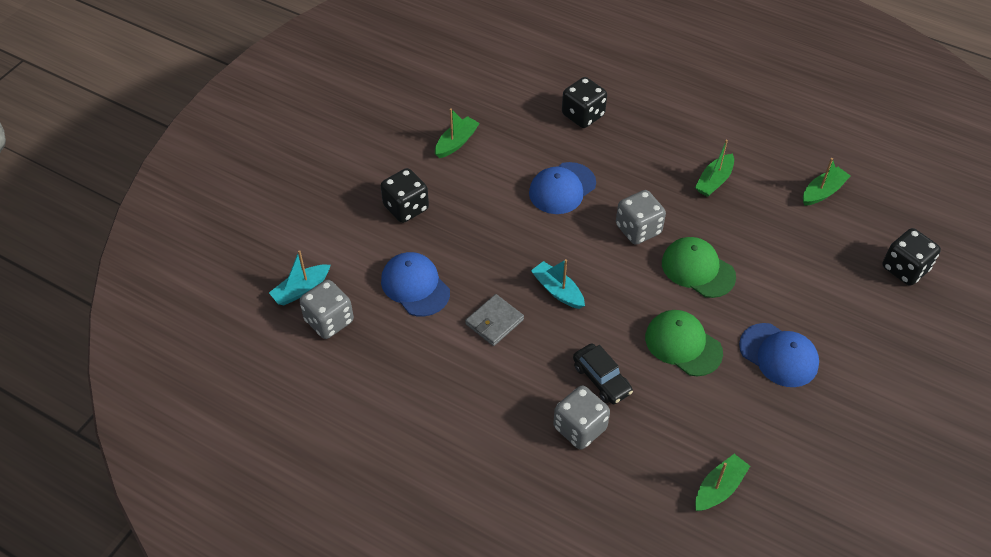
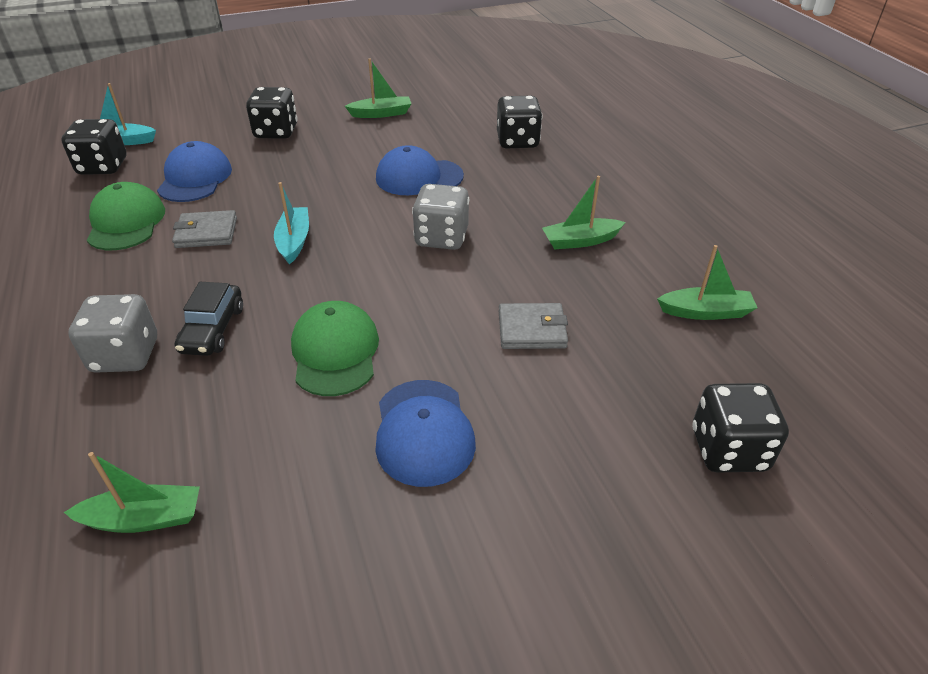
camera: 40 degrees right, 10 degrees down
grey dice [299,280,354,339] -> black dice [61,119,127,175]
green cap [662,237,736,298] -> green cap moved to [87,182,165,250]
none -> grey wallet [499,303,568,349]

